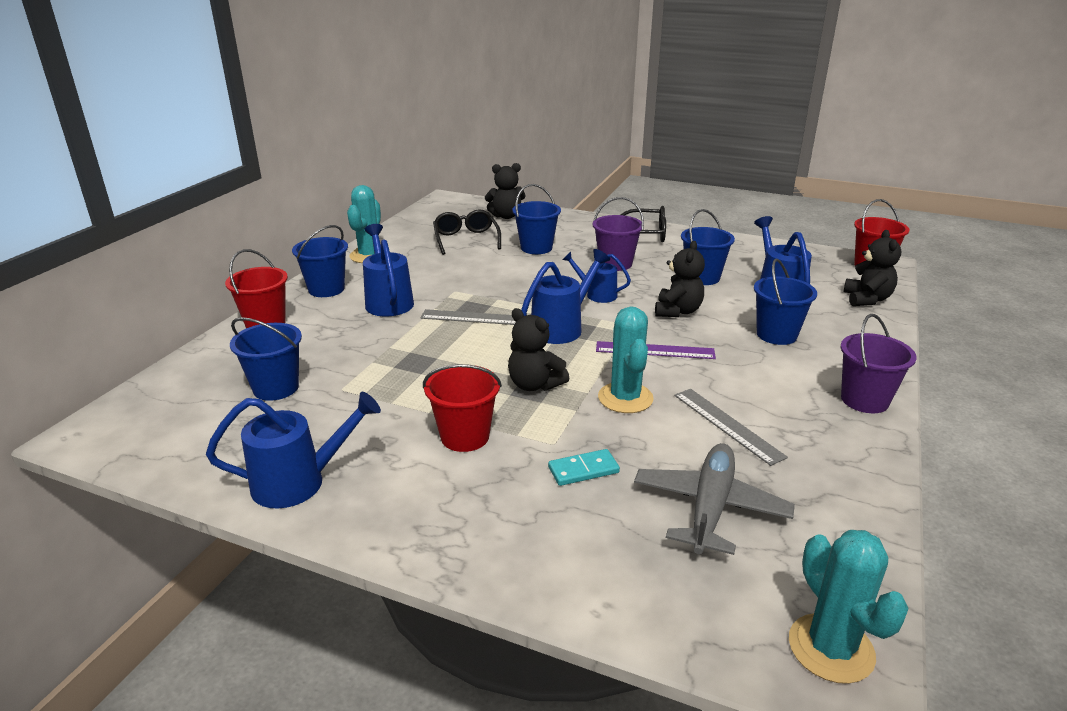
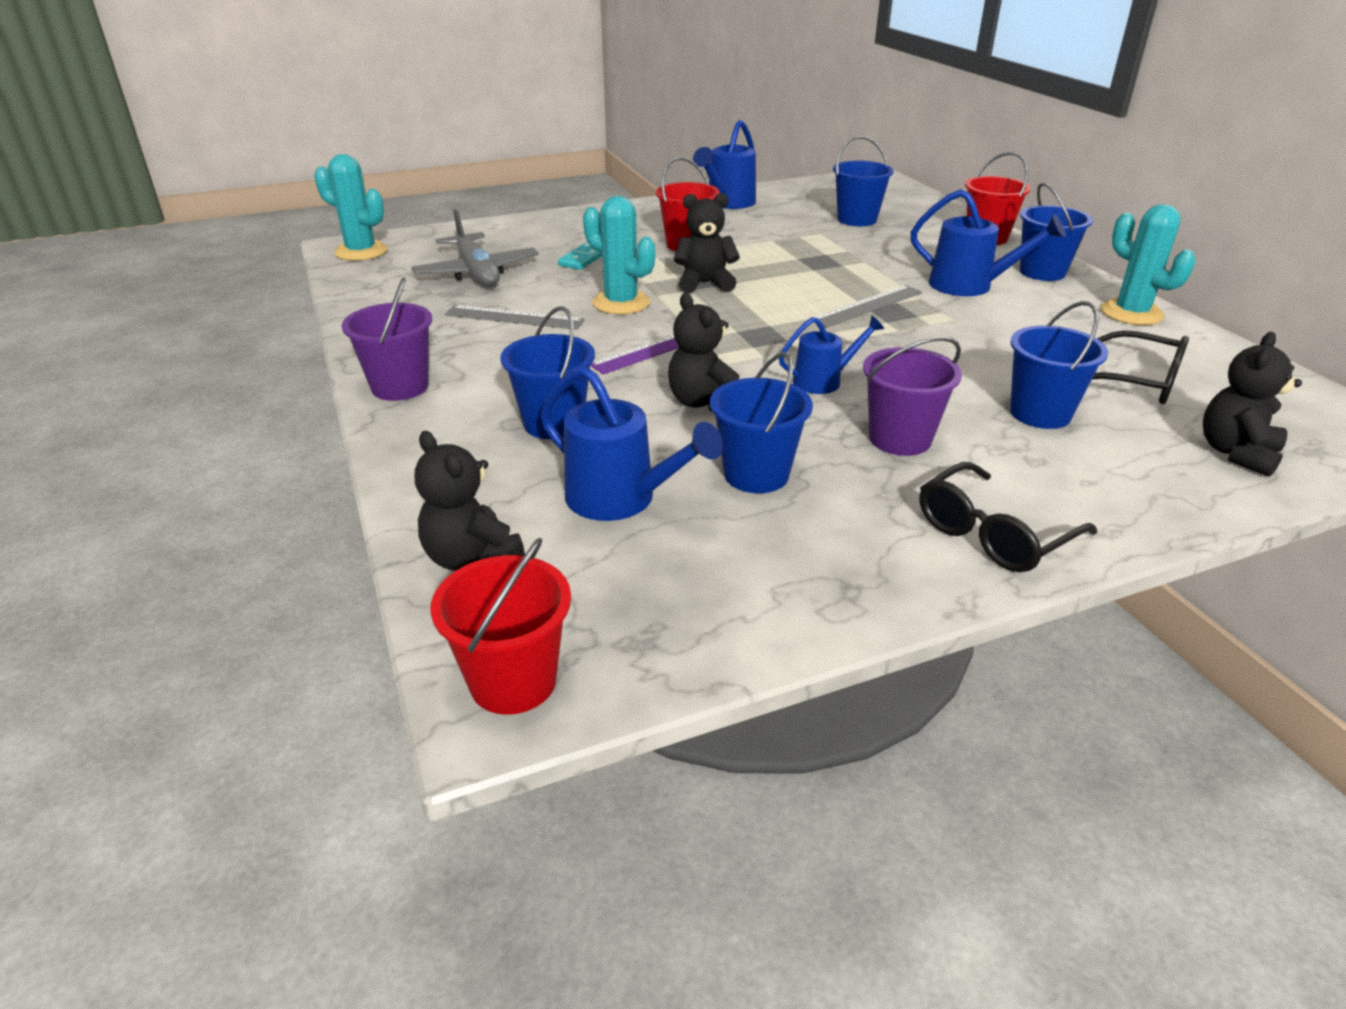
camera: 135 degrees right, 5 degrees up
blue watering can [521,249,610,344] -> none

